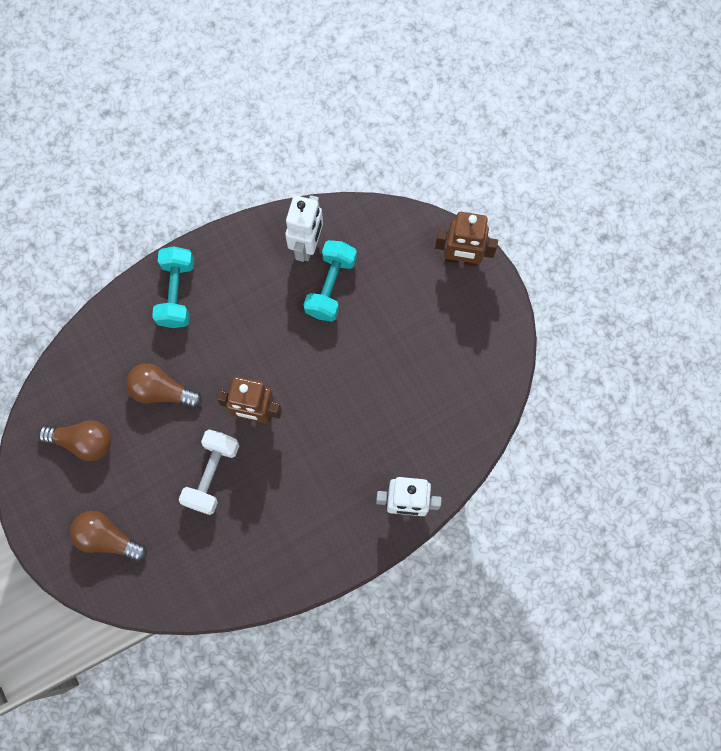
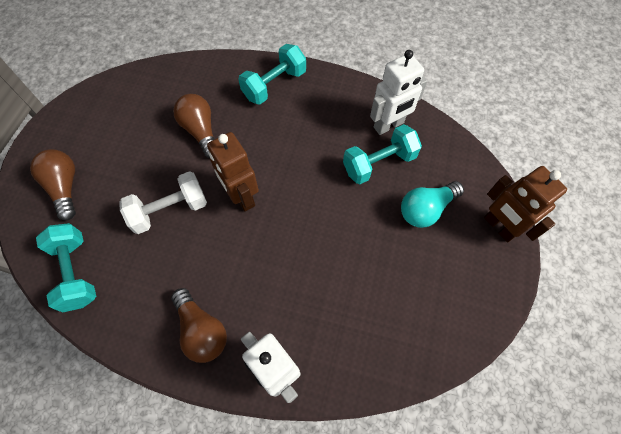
camera: 45 degrees right, 10 degrees down
brown light bulb [38,420,111,461] -> brown light bulb moved to [171,288,227,363]
none -> turquoise dumbbell [36,223,96,312]
none -> turquoise light bulb [401,181,464,228]

